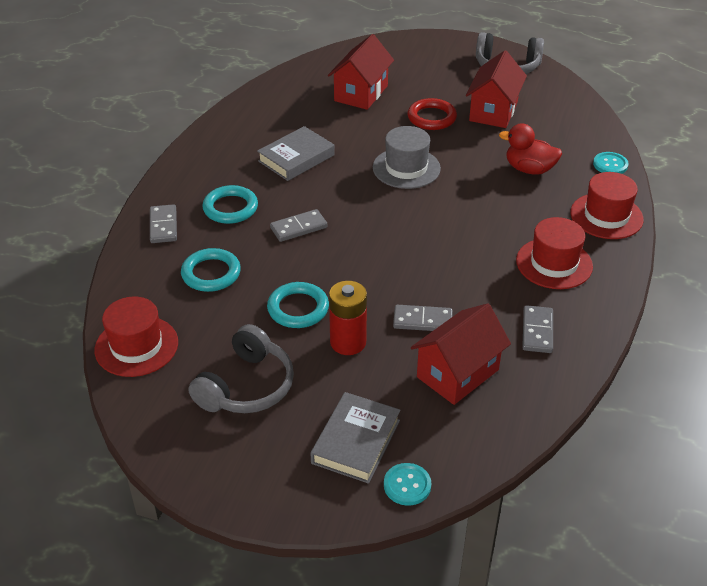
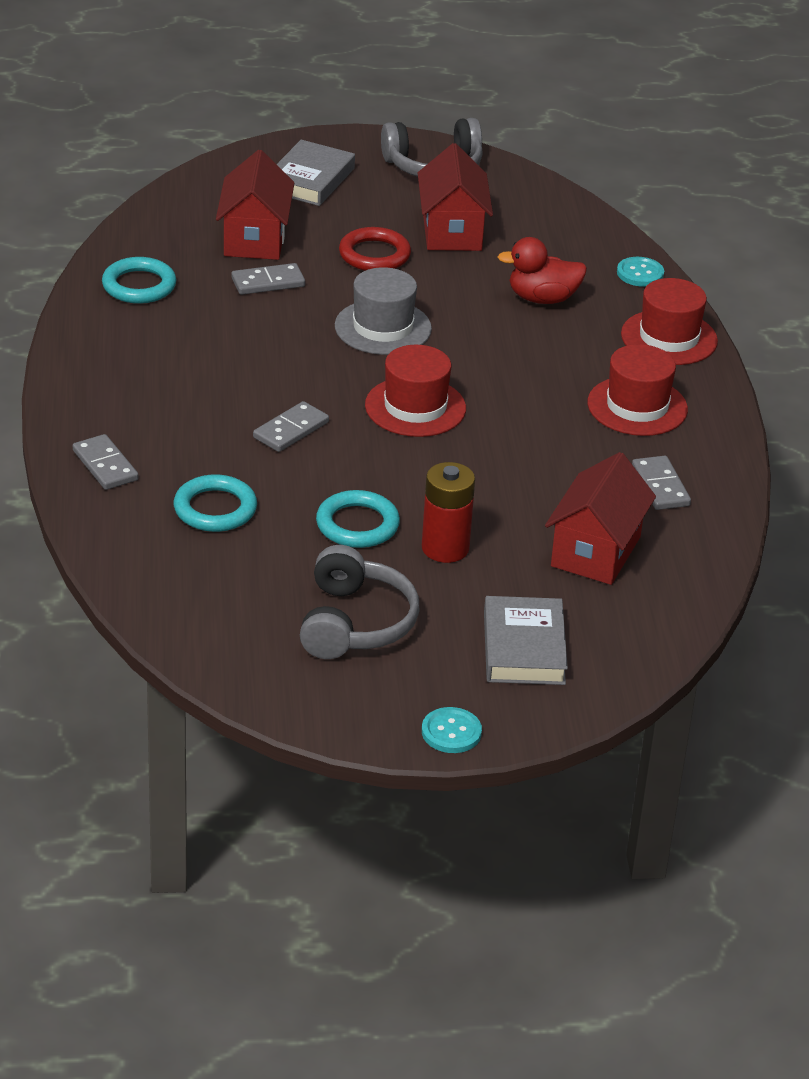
camera: 25 degrees left, 5 degrees down
red hat [94,297,178,377] -> red hat moved to [365,345,466,437]
turquoise ring [202,185,258,224] -> turquoise ring moved to [102,257,176,304]
grey book [257,126,335,181] -> grey book moved to [277,140,355,206]
turquoise button [384,463,431,506] -> turquoise button moved to [422,707,482,753]
grey domino [393,305,453,331] -> grey domino moved to [231,263,305,295]

